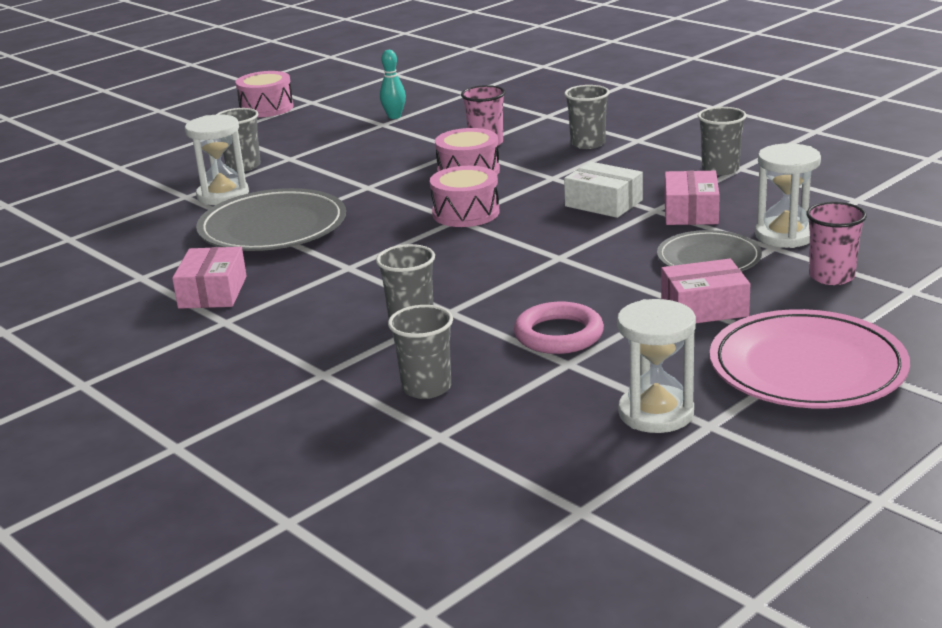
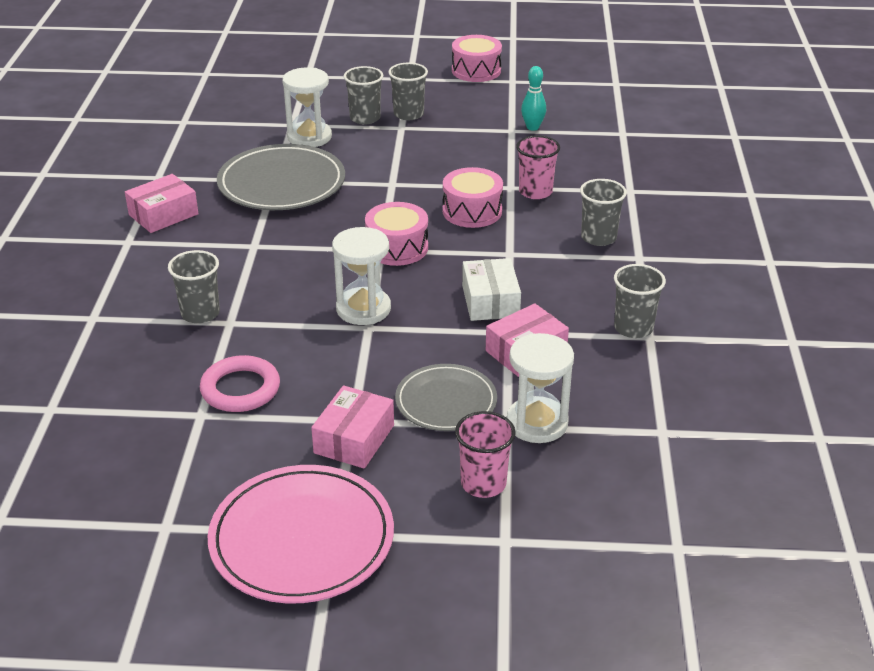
camera: 45 degrees right, 10 degrees up
grey cup [388,305,453,399] -> grey cup moved to [388,62,428,120]
white hourglass [617,299,696,433] -> white hourglass moved to [332,227,391,325]
pink box [661,259,750,323] -> pink box turned 75 degrees clockwise [311,386,394,469]

